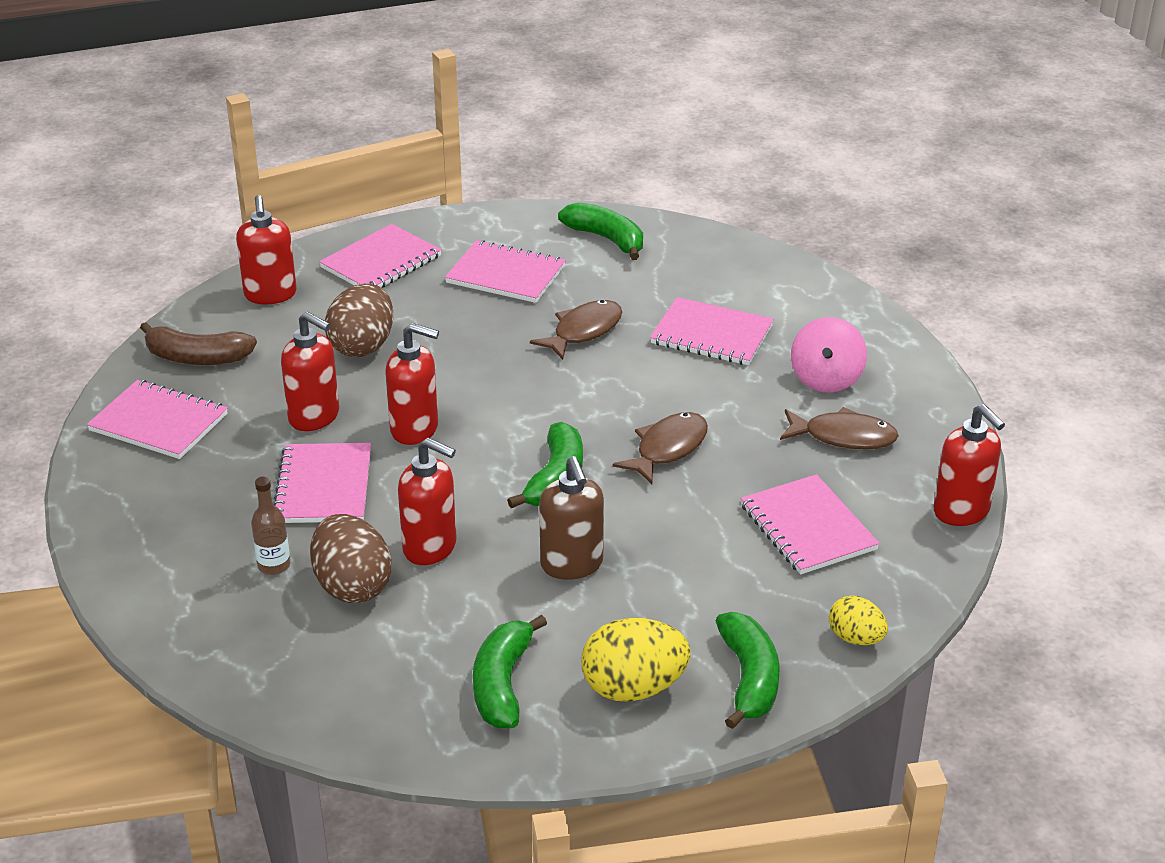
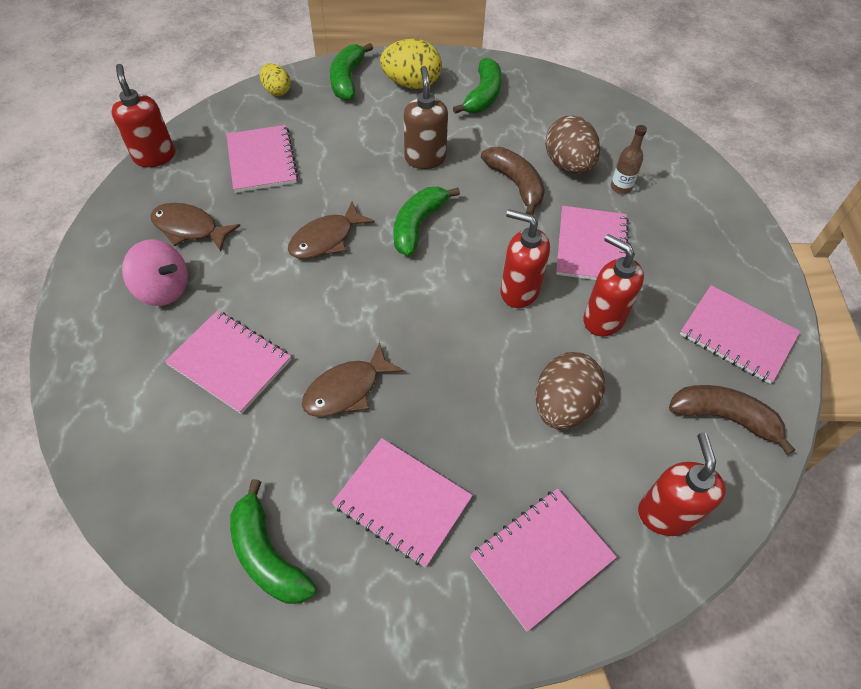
camera: 170 degrees left, 20 degrees up
red soap dispenser [398,438,456,565] -> brown banana [481,147,545,215]
pink spinning top [791,317,867,393] -> pink spinning top turned 90 degrees clockwise [122,240,188,306]

